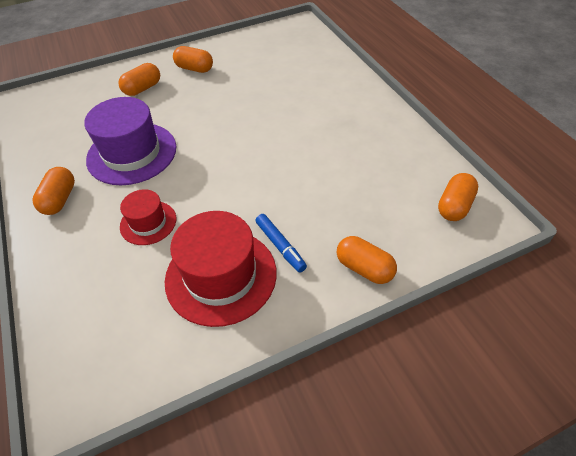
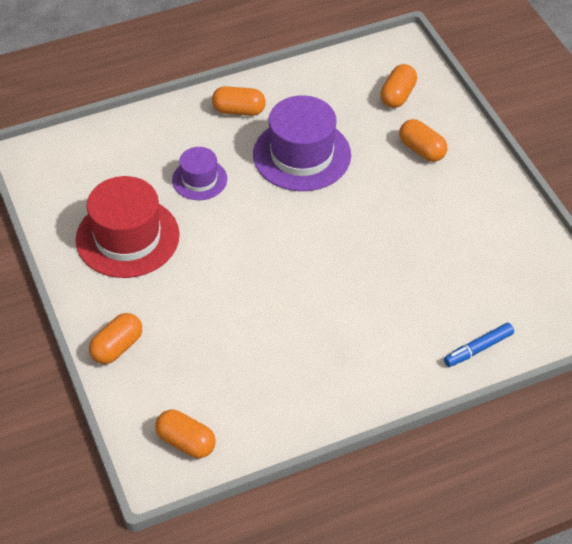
camera: 90 degrees right, 0 degrees up
red hat [120,189,176,245] -> purple hat [172,147,227,200]
orange capsule [173,46,213,73] -> orange capsule moved to [380,64,417,108]
blue marker [255,214,307,273] -> blue marker moved to [444,323,514,367]

